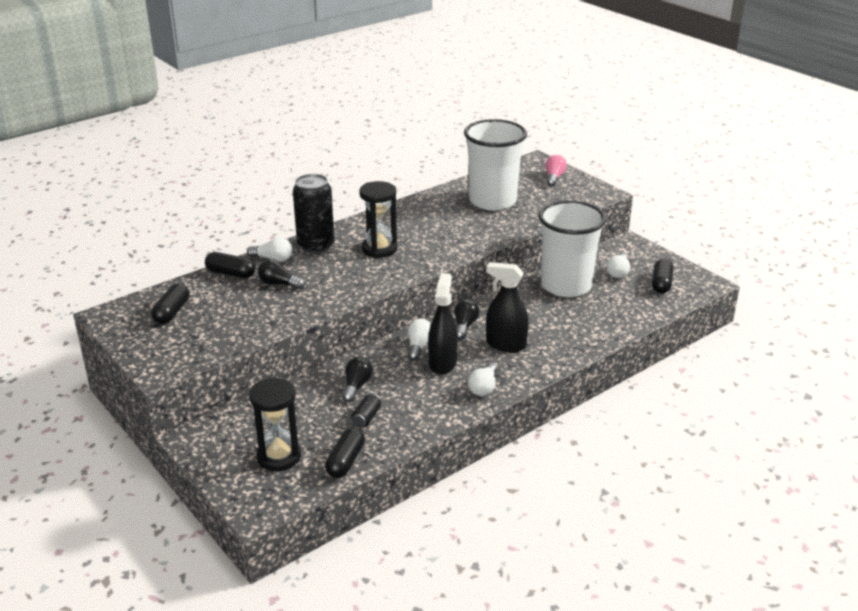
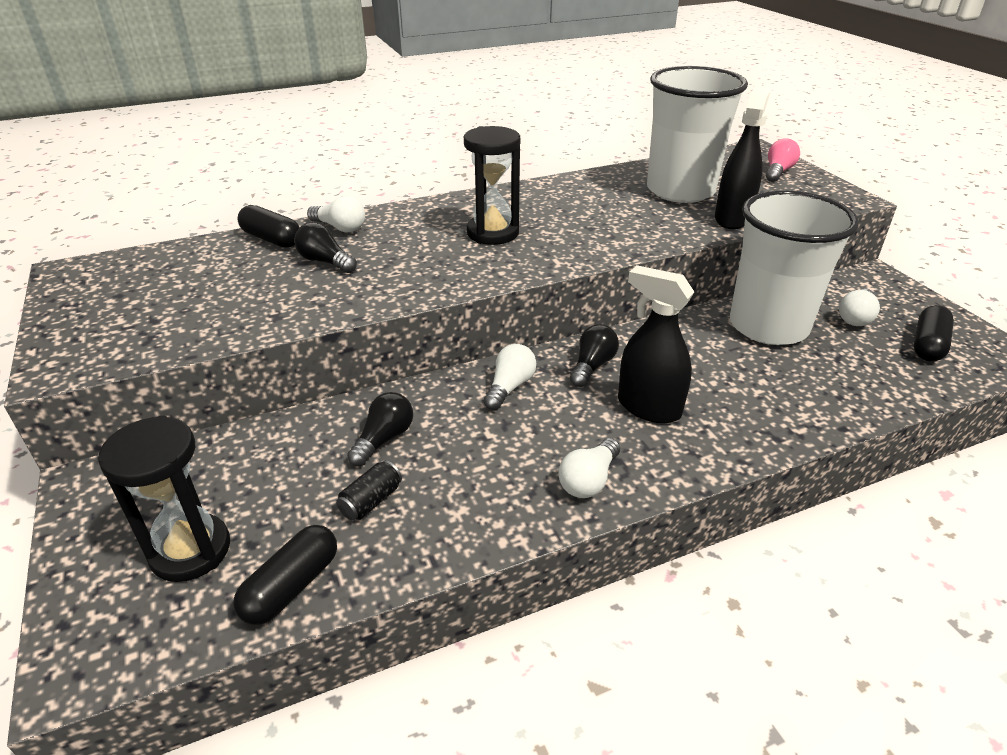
camera: 15 degrees right, 5 degrees up
black capsule [151,283,189,324] -> none
black can [293,174,334,254] -> none
black spray bottle [428,273,458,375] -> black spray bottle moved to [715,87,770,229]

